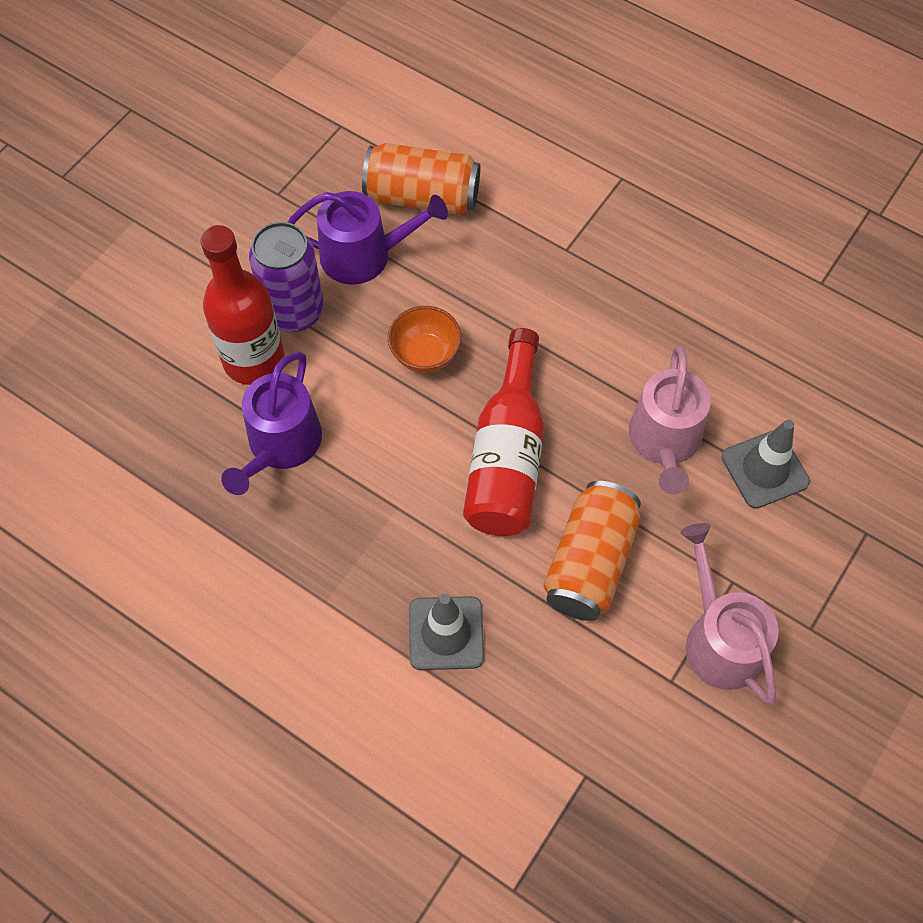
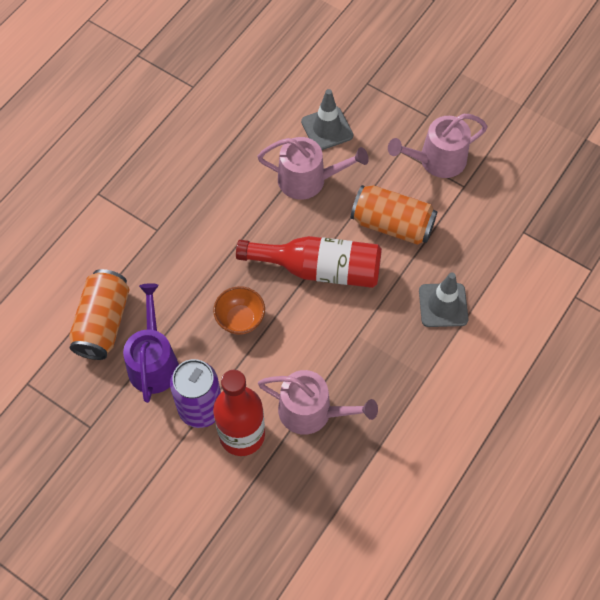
camera: 90 degrees left, 0 degrees up
purple watering can [221,352,322,495] -> pink watering can [258,370,378,435]

